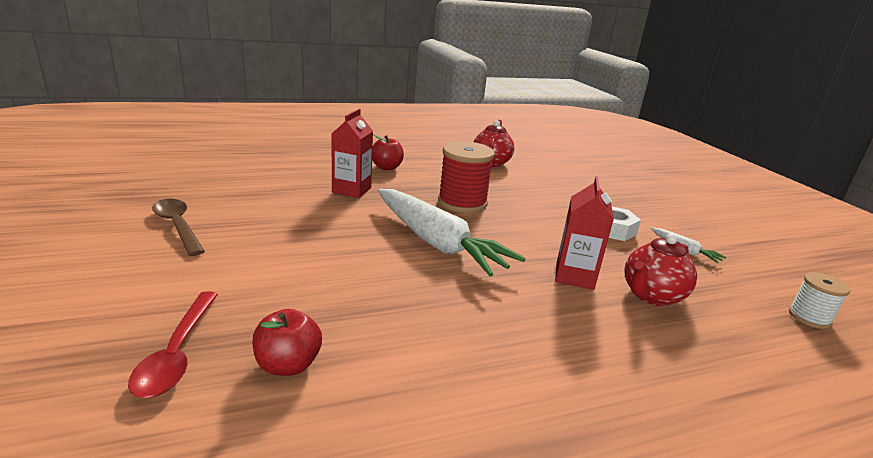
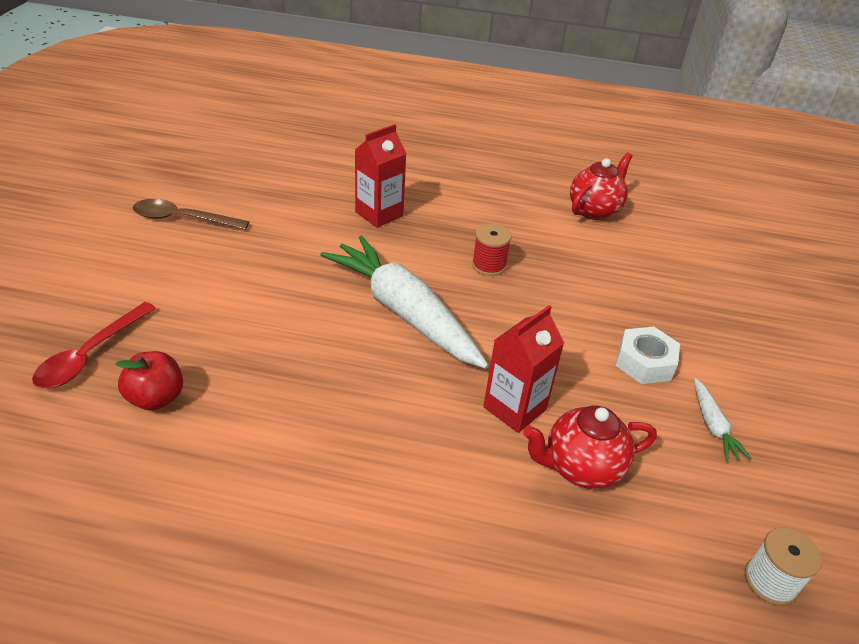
camera: 30 degrees right, 15 degrees up
brown spoon [152,199,205,256] -> brown spoon turned 75 degrees counterclockwise [133,199,249,230]
red apple [372,134,404,170] -> none
white carrot [378,189,526,277] -> white carrot turned 150 degrees clockwise [320,235,489,369]
red spool [438,141,495,213] -> red spool [472,224,512,276], size x0.56

